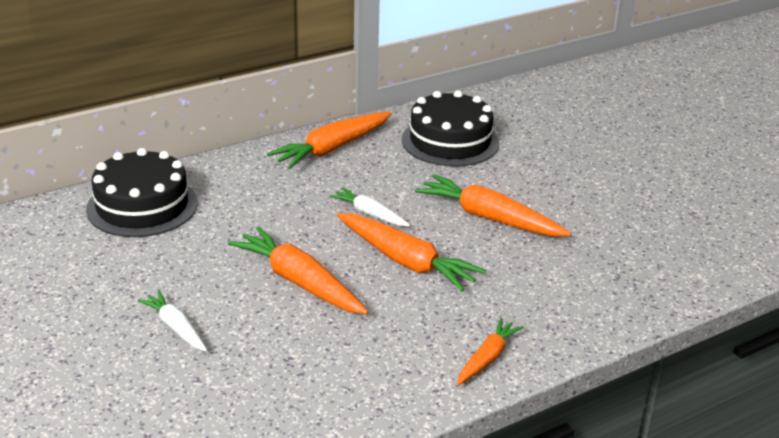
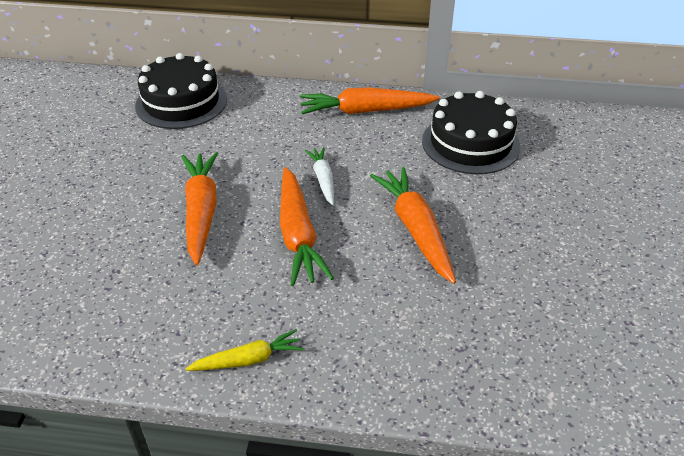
camera: 40 degrees right, 10 degrees up
white carrot [137,290,207,352] -> none
orange carrot [457,318,524,385] -> yellow carrot [185,329,304,371]

